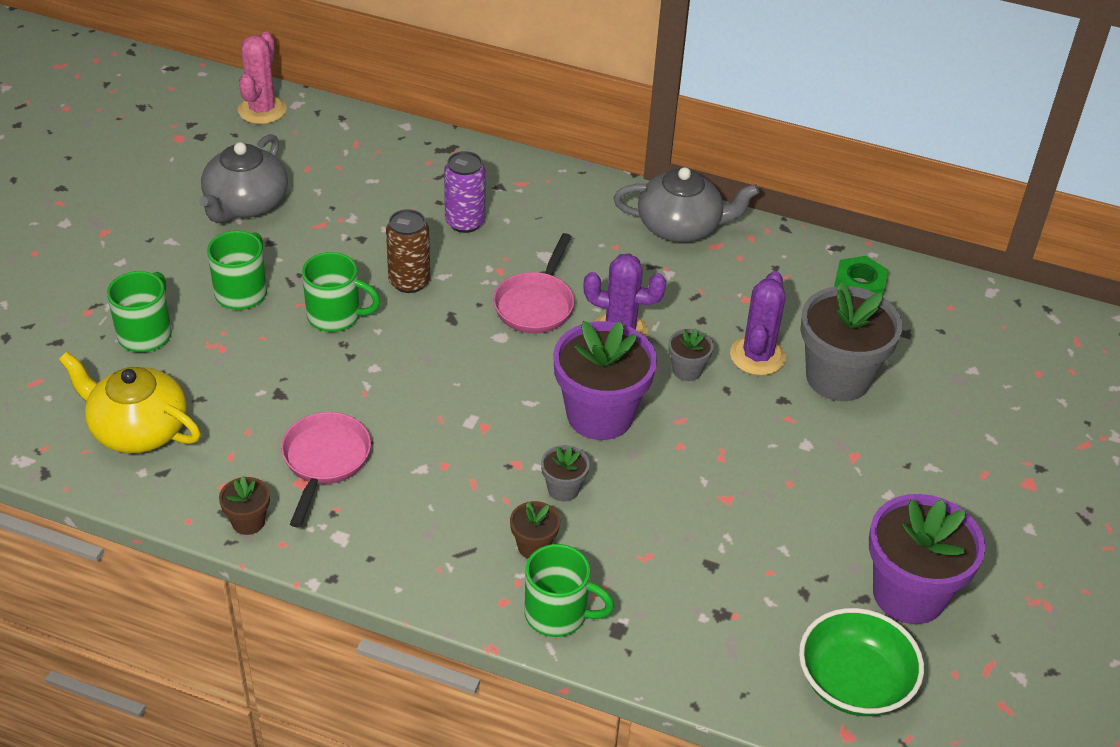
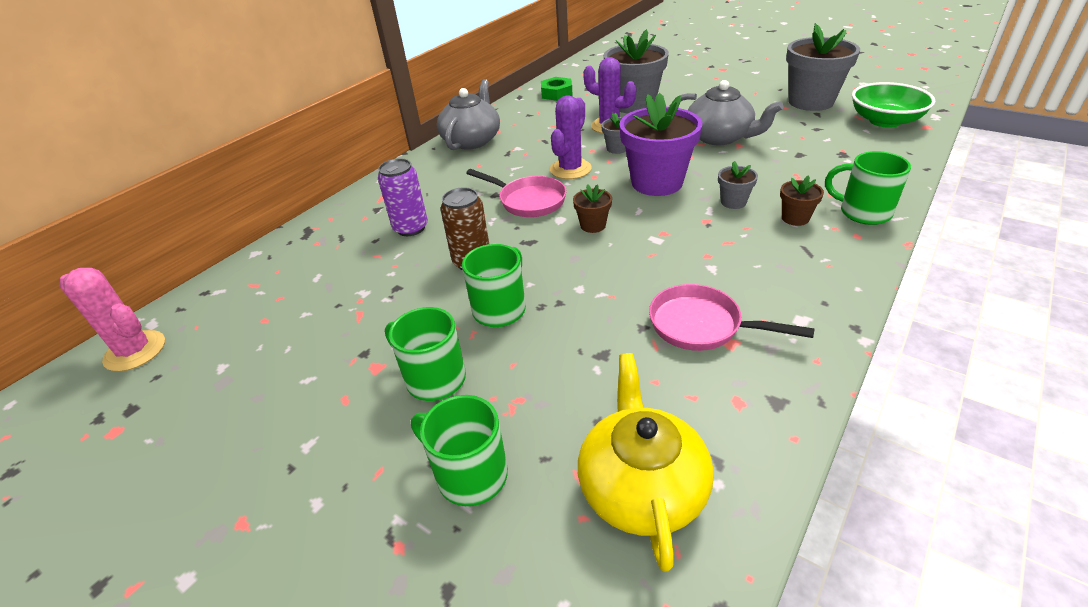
camera: 70 degrees left, 5 degrees down
yellow teapot [59,352,201,453] -> yellow teapot turned 135 degrees clockwise [578,353,714,572]
grey teapot [199,134,288,223] -> grey teapot moved to [680,80,783,145]
brown flower pot [219,476,270,535] -> brown flower pot moved to [573,184,612,233]
green mug [524,544,614,637] -> green mug turned 90 degrees counterclockwise [825,151,911,225]
purple flower pot [869,494,985,624] -> grey flower pot [786,23,860,111]

